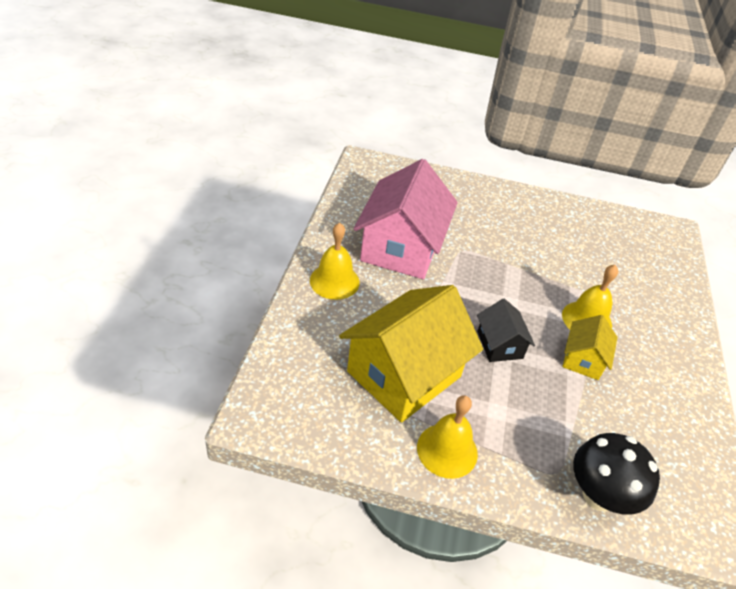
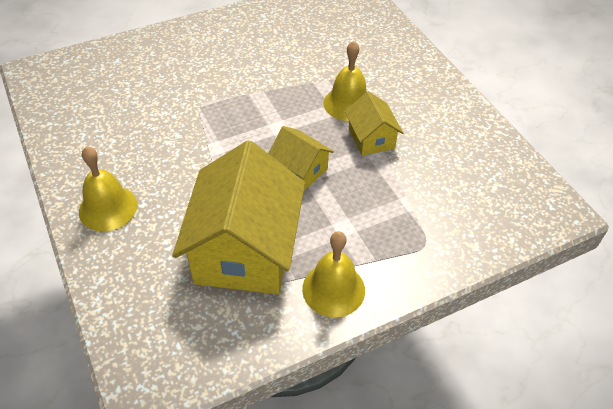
camera: 35 degrees left, 5 degrees up
pink house [354,159,458,279] -> none
black house [477,299,535,362] -> yellow house [268,126,334,190]
black mushroom [573,433,660,515] -> none

